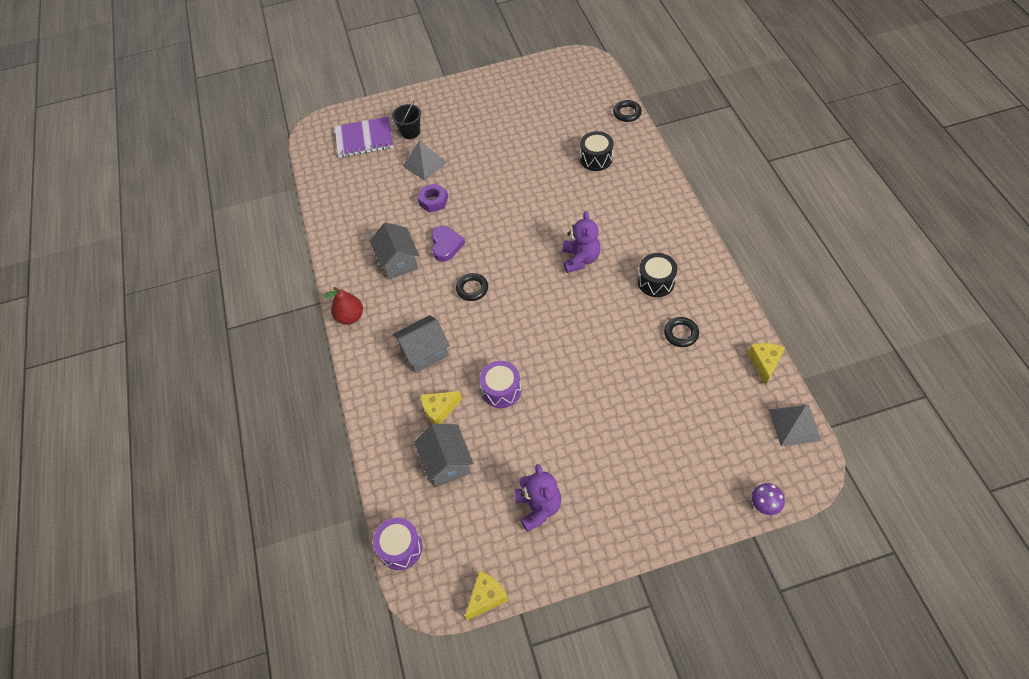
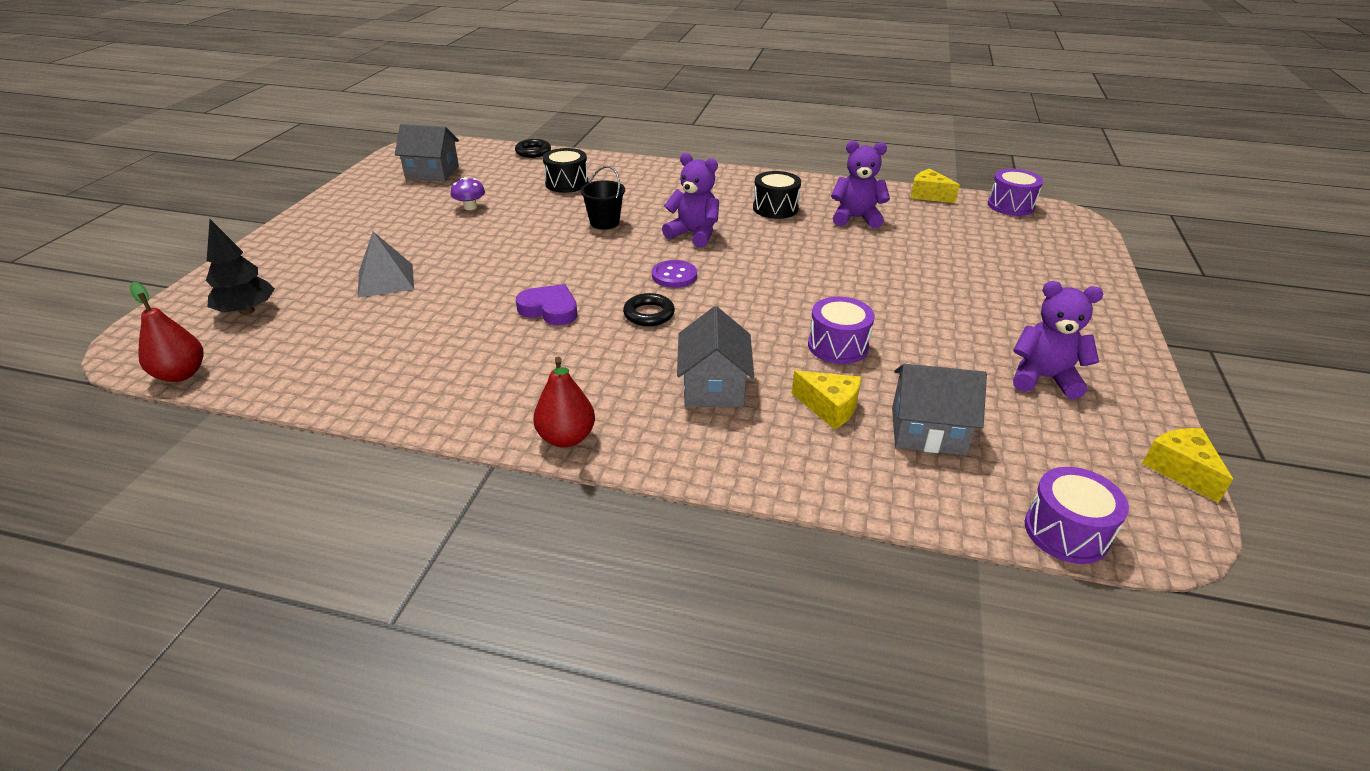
camera: 65 degrees left, 20 degrees down
purple notebook [335,116,393,158] -> black tree [206,219,275,315]
grey house [370,222,419,279] -> grey house moved to [395,124,459,182]
black bucket [392,101,421,139] -> black bucket moved to [580,166,625,230]
purple nut [417,183,448,213] -> none
yellow cheese [421,391,462,424] -> yellow cheese turned 60 degrees counterclockwise [792,371,861,430]
black ring [664,317,699,347] -> purple teddy bear [831,141,890,228]
purple mushroom [751,483,785,515] -> purple mushroom moved to [451,177,485,210]
grey pyramid [769,405,822,446] -> purple drum [988,169,1043,216]
none -> red pear [130,282,203,382]
none -> purple button [652,260,697,288]

